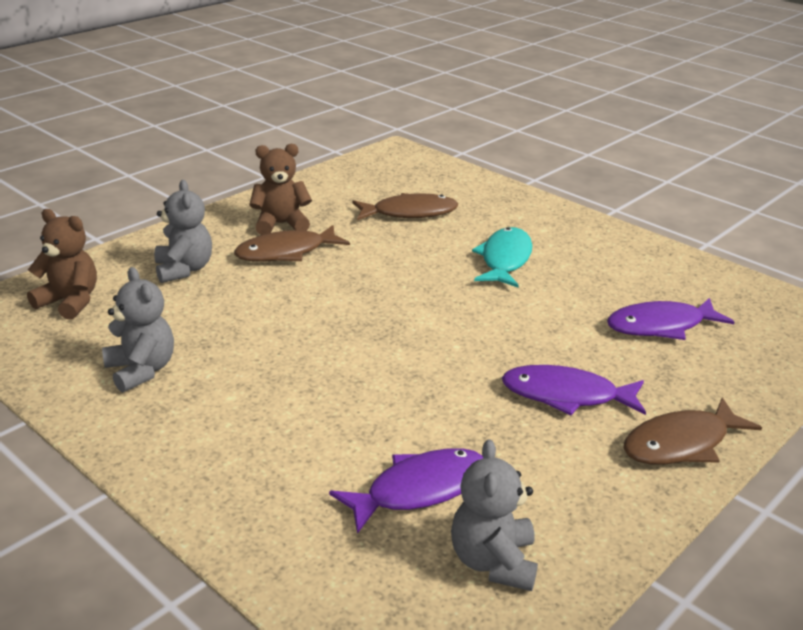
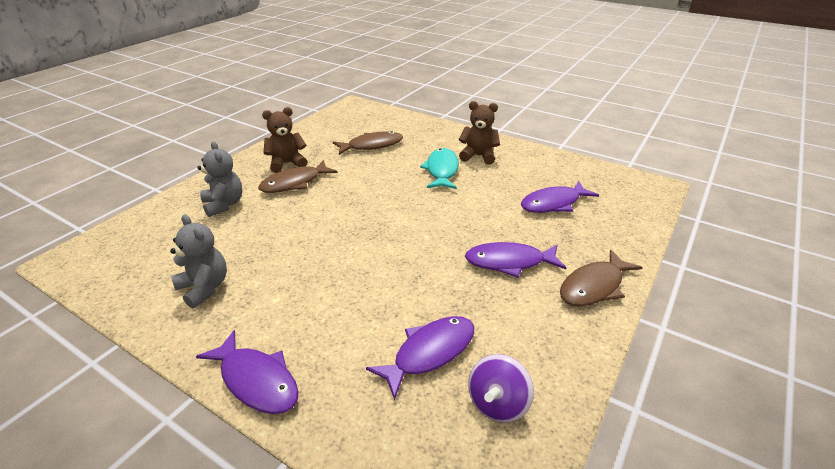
camera: 10 degrees left, 5 degrees up
brown teddy bear [27,209,97,320] -> brown teddy bear moved to [459,101,500,164]
grey teddy bear [451,439,538,591] -> purple spinning top [468,354,534,423]
none -> purple fish [196,330,299,414]

